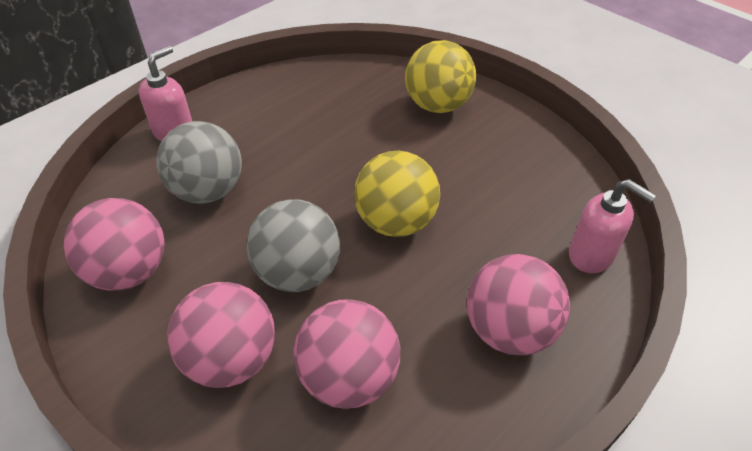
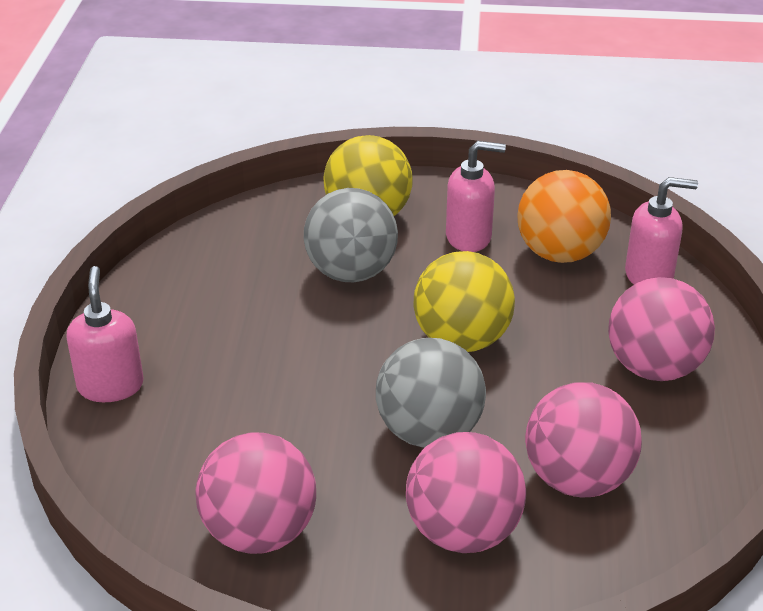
camera: 40 degrees left, 10 degrees down
grey ball [156,121,242,204] -> grey ball moved to [304,188,398,282]
none -> pink soap dispenser [446,141,506,252]
none -> orange ball [517,170,611,263]

